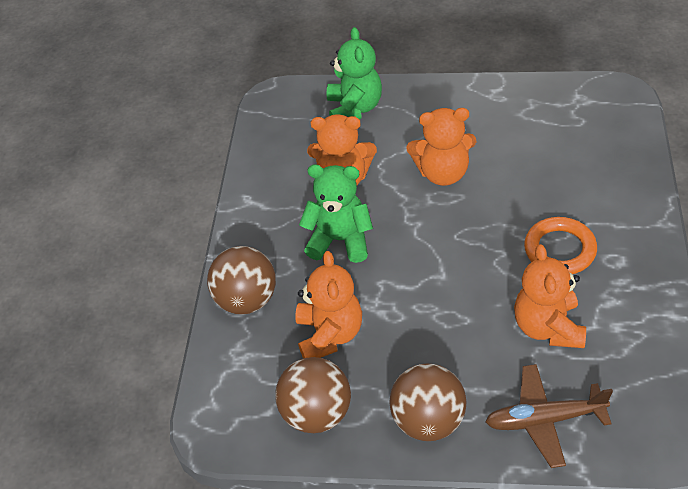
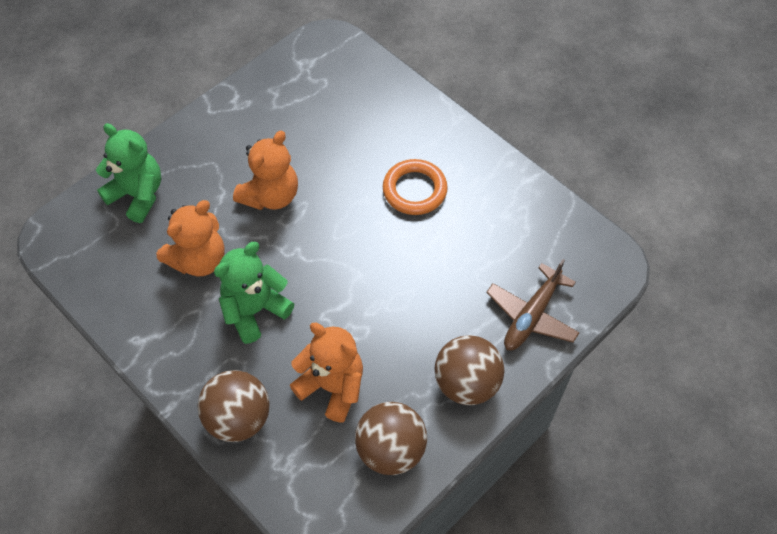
camera: 55 degrees left, 10 degrees up
orange teddy bear [514,244,586,348] -> none

